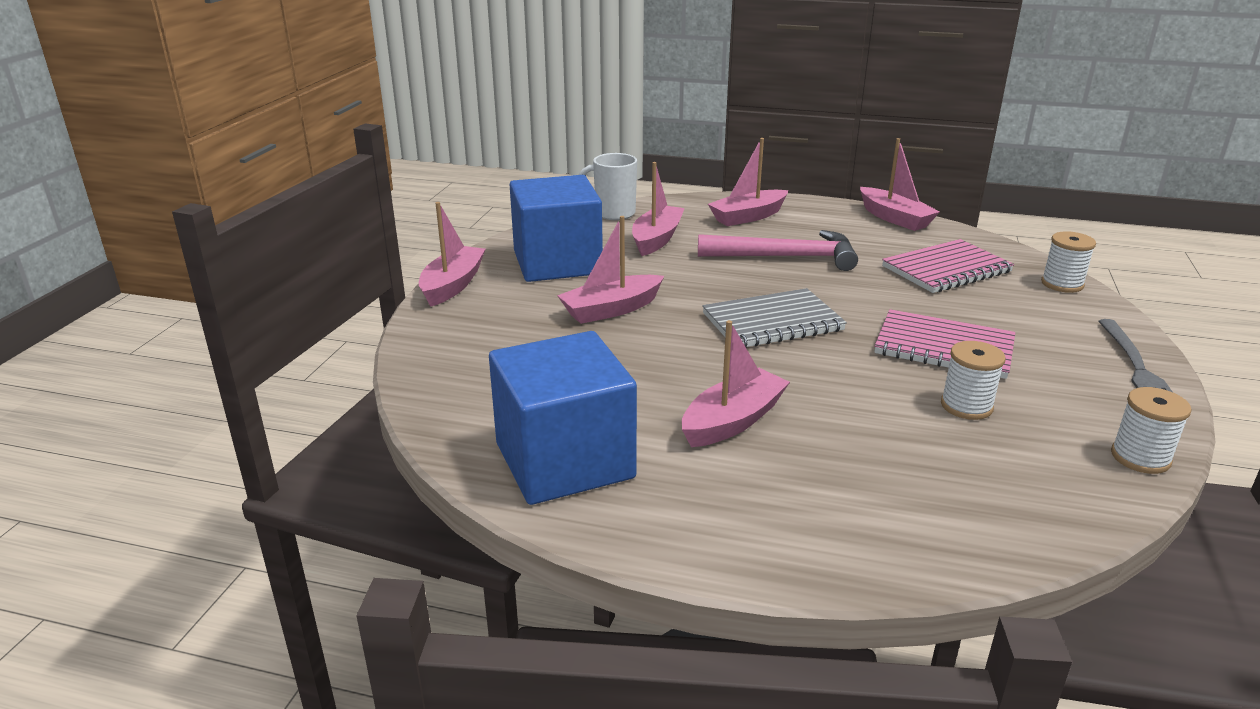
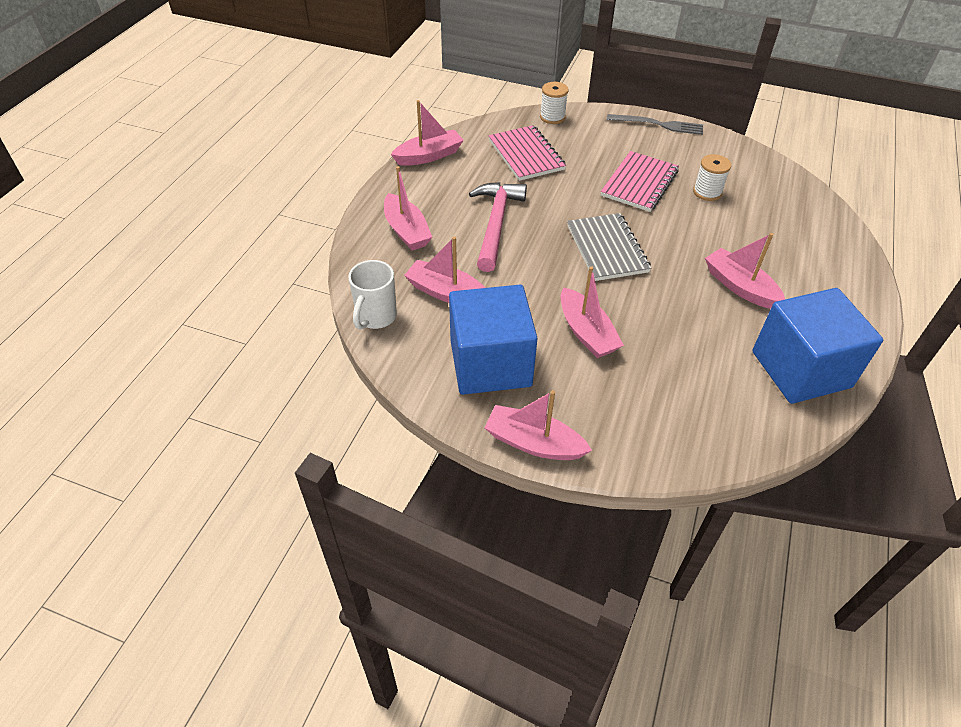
camera: 85 degrees left, 20 degrees up
white spool [1111,387,1192,474] -> none

